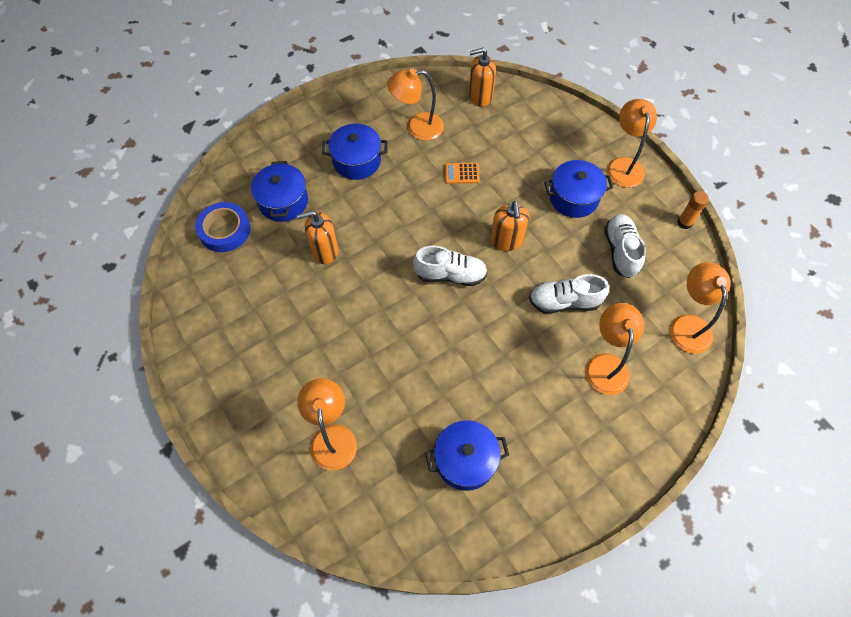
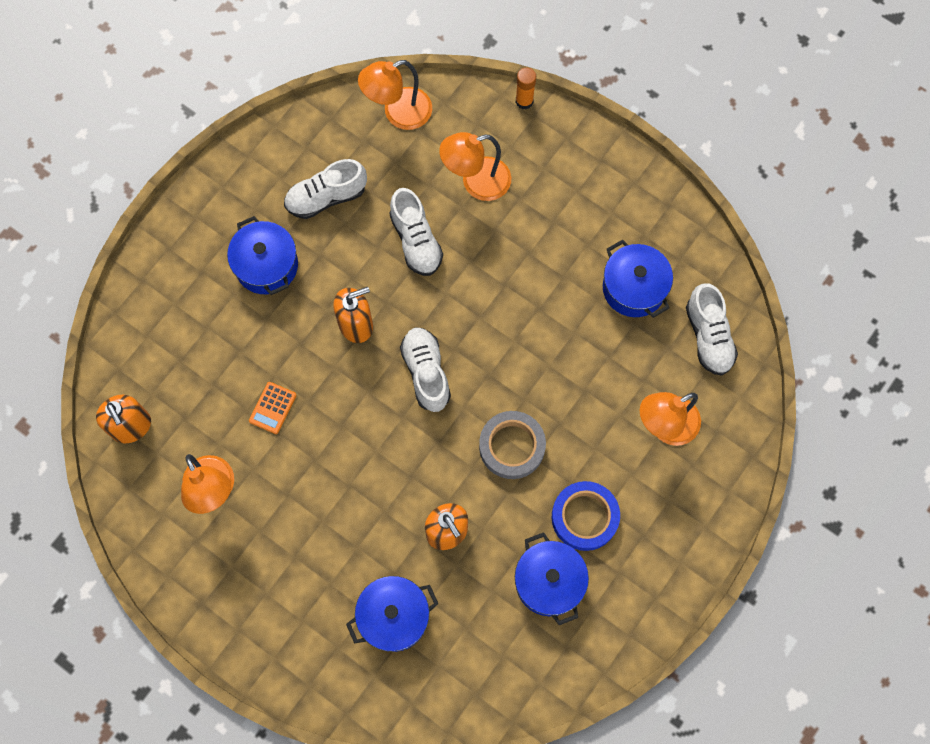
camera: 110 degrees left, 10 degrees up
blue tape [195,202,250,252] -> blue tape moved to [552,481,620,551]
blue pot [322,124,388,180] -> blue pot moved to [515,532,589,625]
orange calculator [444,163,480,184] -> orange calculator turned 45 degrees clockwise [249,382,297,434]
orange lamp [607,99,657,188] -> none
orange glue stick [677,191,709,229] -> orange glue stick moved to [516,67,536,109]
none -> grey tape [479,411,546,479]
none -> white shoe [686,283,738,375]

